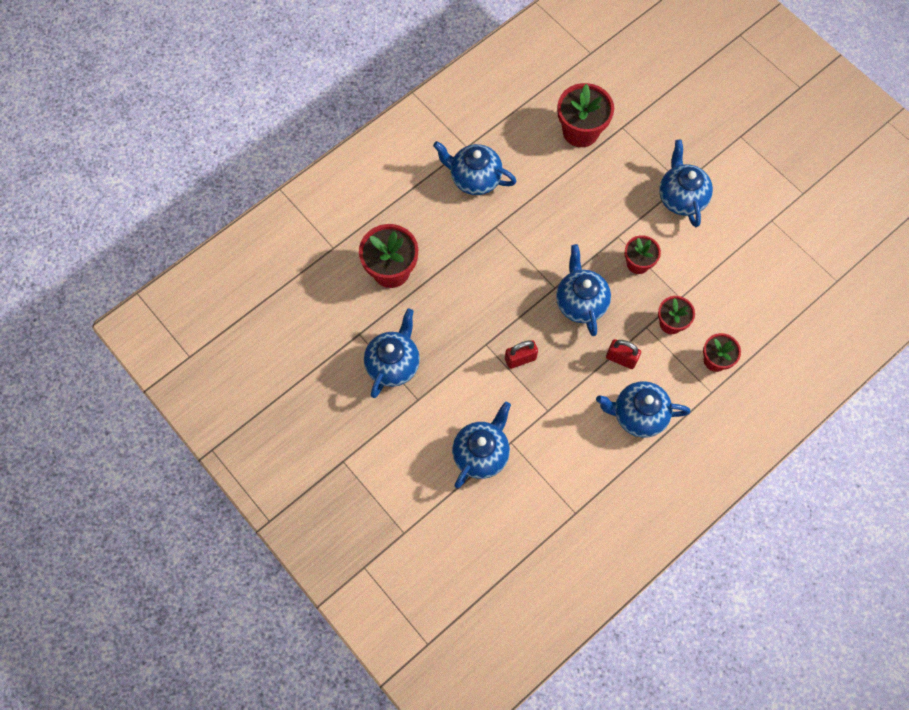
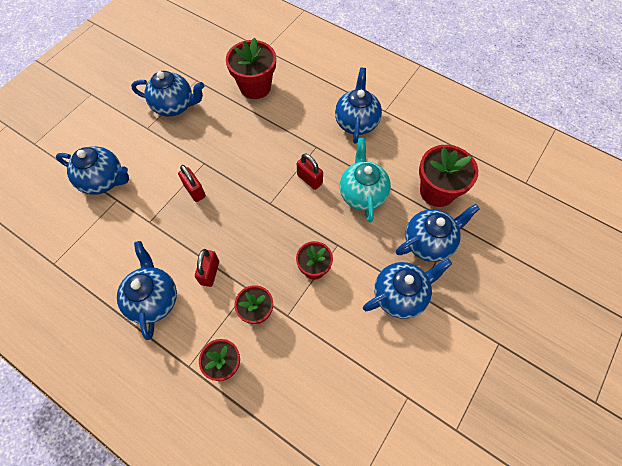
camera: 75 degrees right, 5 degrees down
blue teapot [556,244,611,336] -> blue teapot moved to [396,204,480,262]
none -> red padlock [297,154,323,190]
none -> turquoise teapot [340,138,391,223]

